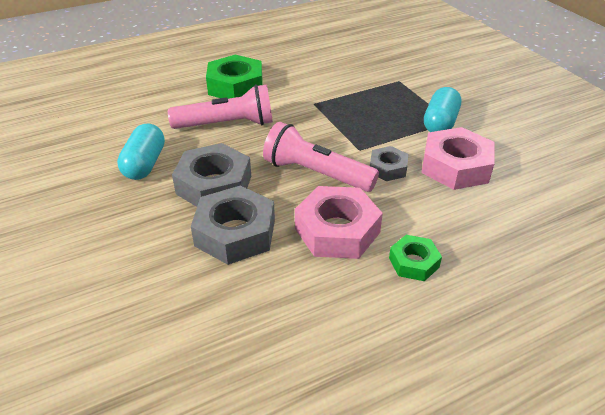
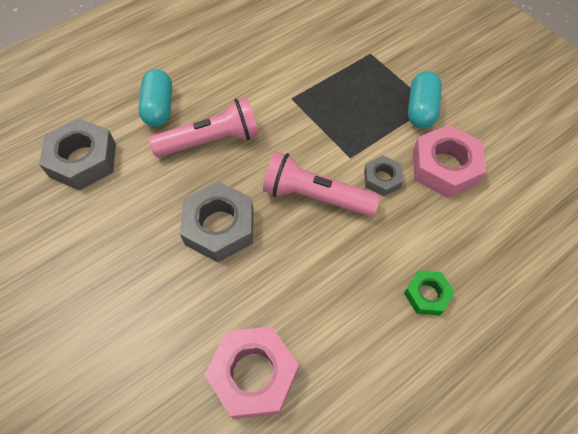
camera: 10 degrees left, 20 degrees up
turquoise capsule [117,123,165,180] -> turquoise capsule moved to [139,69,172,127]
grey nut [191,185,275,265] -> grey nut moved to [39,118,116,190]
green nut [206,55,262,99] -> none
pink nut [295,186,383,259] -> pink nut moved to [204,326,299,419]

